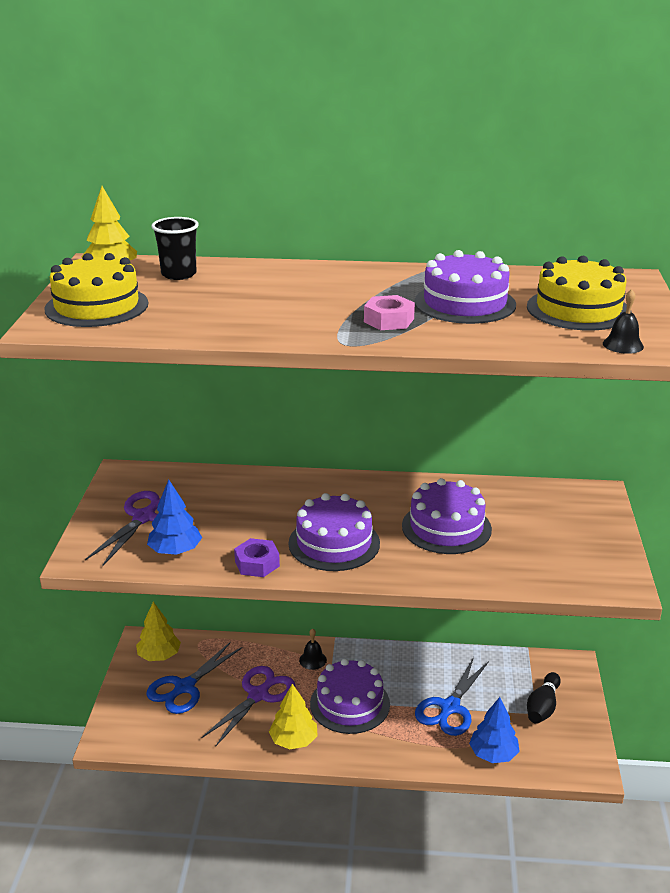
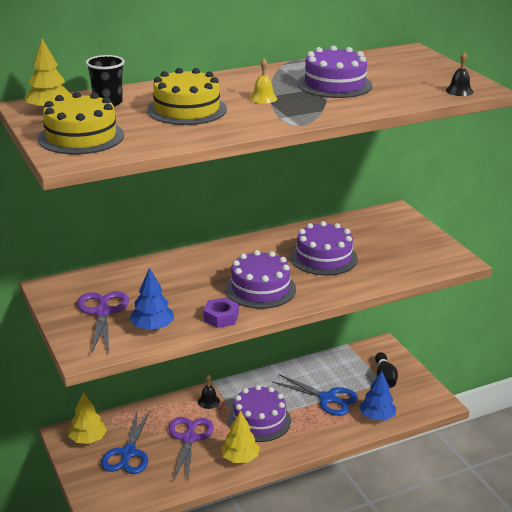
camera: 30 degrees left, 0 degrees up
pink nut [364,295,415,330] -> none
blue scissors [415,657,489,736] -> blue scissors turned 60 degrees counterclockwise [273,374,358,416]
yellow cake [527,256,627,330] -> yellow cake moved to [147,68,227,125]
none -> yellow bell [249,58,277,104]

